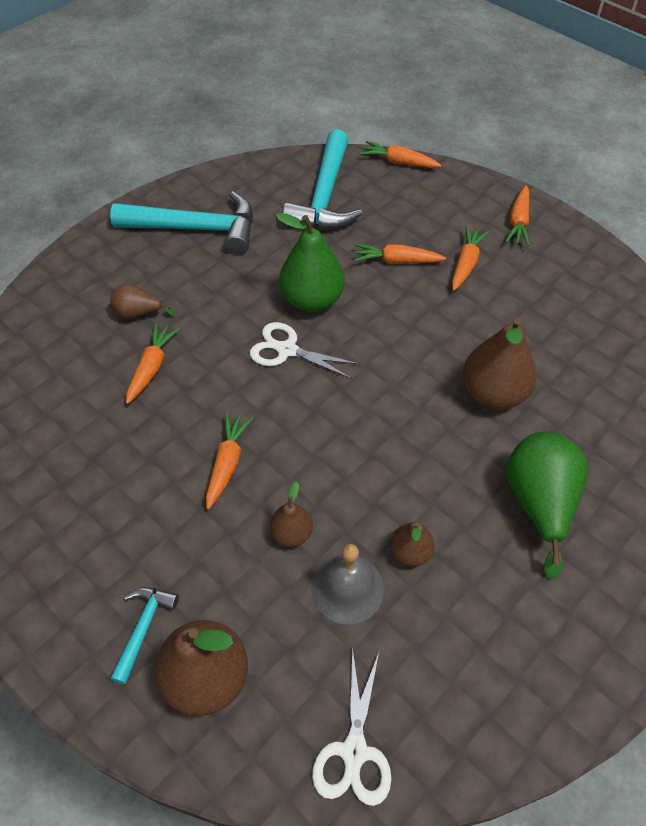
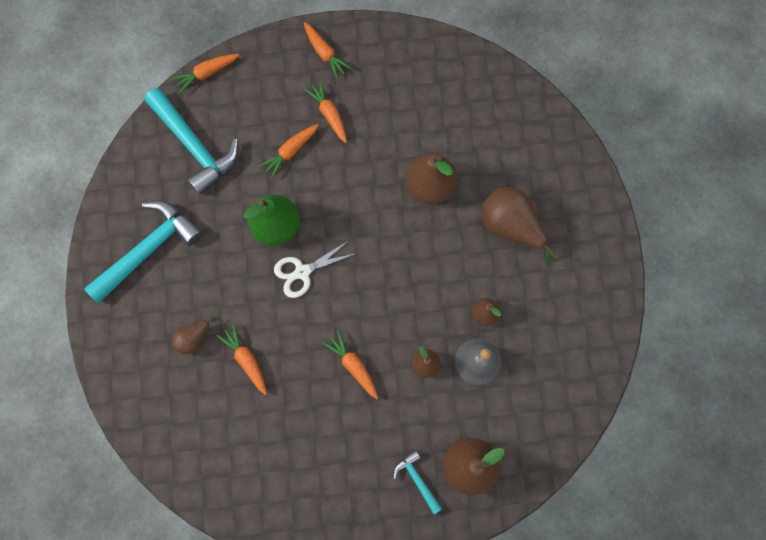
camera: 50 degrees left, 20 degrees up
white scissors [312,648,392,806] -> none
green pear [506,431,589,580] -> brown pear [481,187,556,261]

